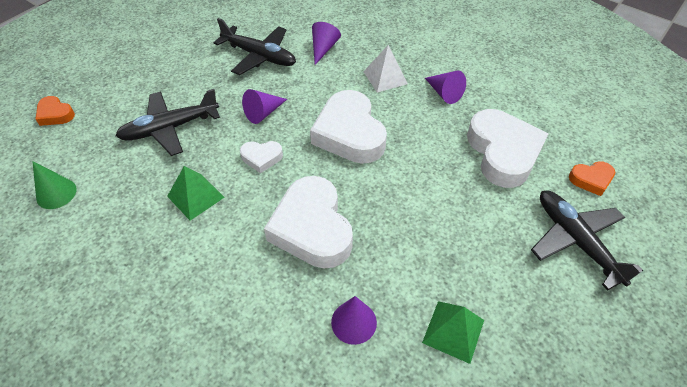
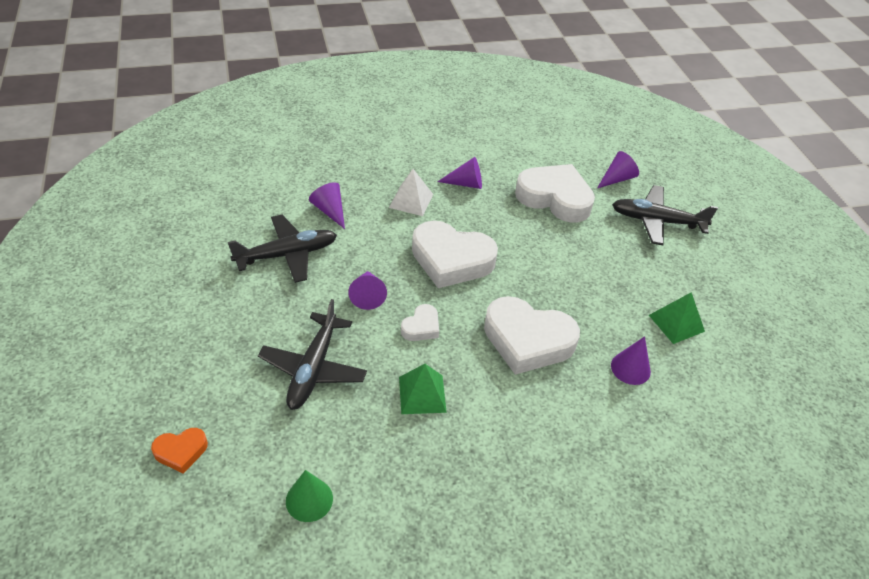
camera: 55 degrees left, 5 degrees down
orange heart [569,161,615,196] -> purple cone [597,151,639,188]

